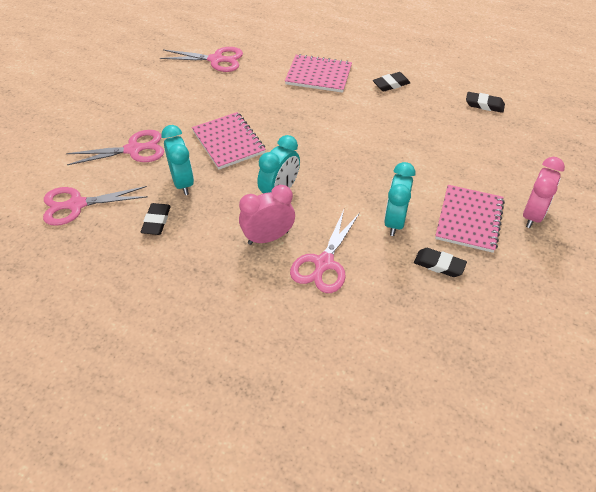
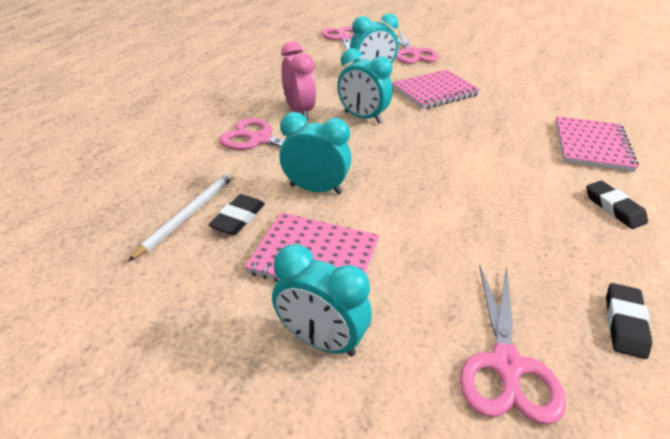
camera: 90 degrees right, 10 degrees down
black eraser [141,203,171,235] -> none
pink scissors [160,47,243,72] -> pink scissors moved to [460,266,566,425]
pink clock [523,157,565,228] -> turquoise clock [272,244,372,356]
none -> white pencil [128,172,234,262]

